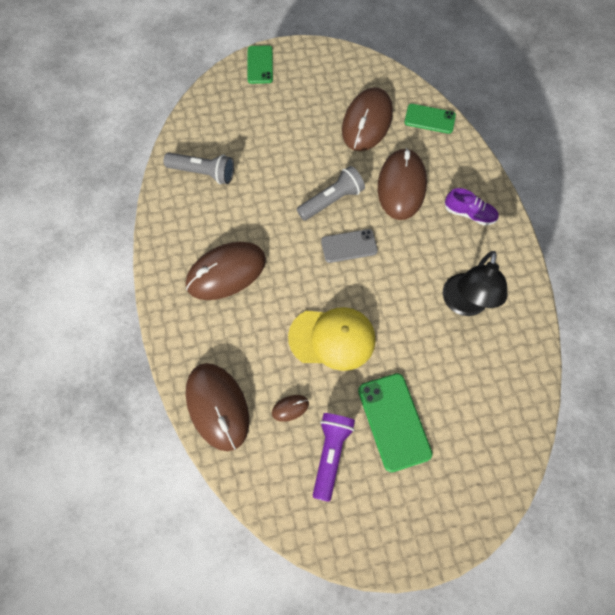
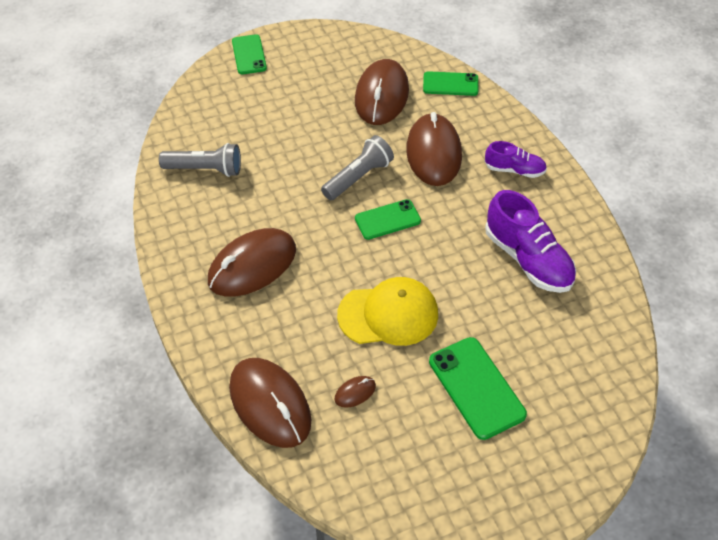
camera: 10 degrees left, 15 degrees down
purple flashlight [313,413,355,502] -> none
grey phone [321,229,378,263] -> green phone [355,199,421,240]
black lamp [443,251,507,316] -> purple shoe [485,190,576,293]

